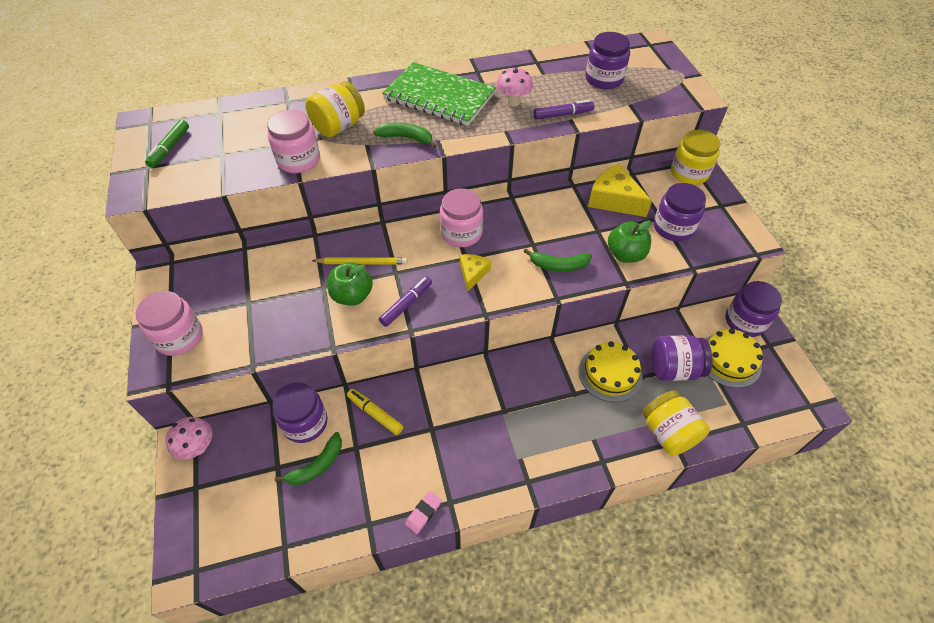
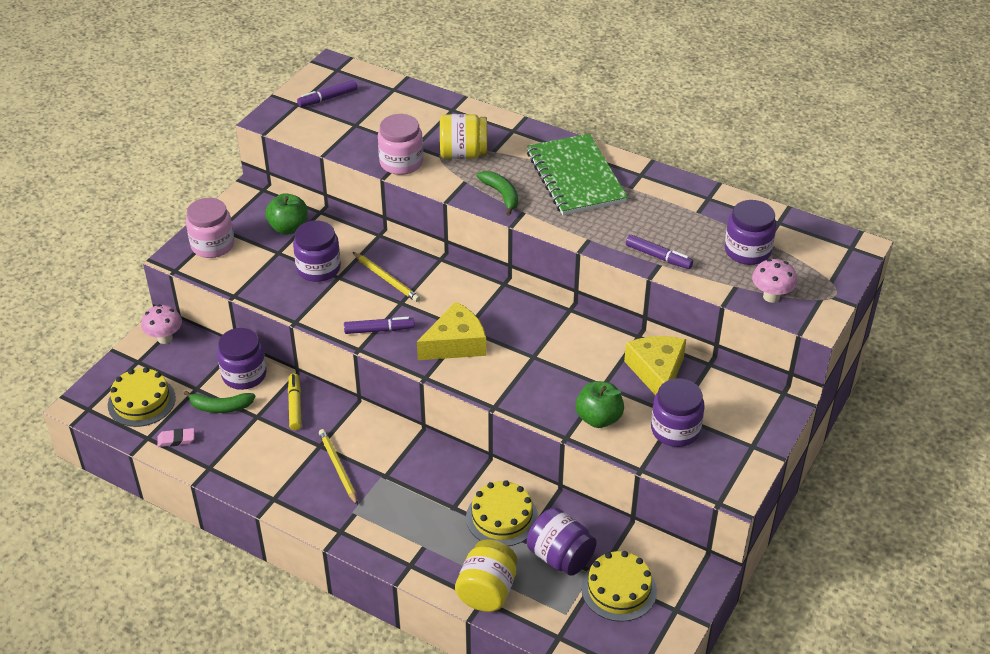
camera: 45 degrees right, 10 degrees down
green marker [145,120,189,168] -> purple marker [297,80,357,107]
green apple [327,262,373,306] -> green apple moved to [265,193,308,235]
pink eraser [405,491,442,534] -> pink eraser moved to [157,428,194,447]
pink jar [440,188,483,247] -> none
yellow cheese [460,254,491,292] -> yellow cheese [417,301,486,360], size x1.74
pink mushroom [496,67,533,107] -> pink mushroom moved to [752,259,797,303]
green banana [524,249,592,272] -> none
yellow jar [671,130,720,185] -> none
purple jar [725,281,782,337] -> purple jar moved to [293,220,341,282]
none -> yellow cake [108,367,176,427]
none -> yellow pencil [319,429,358,506]

